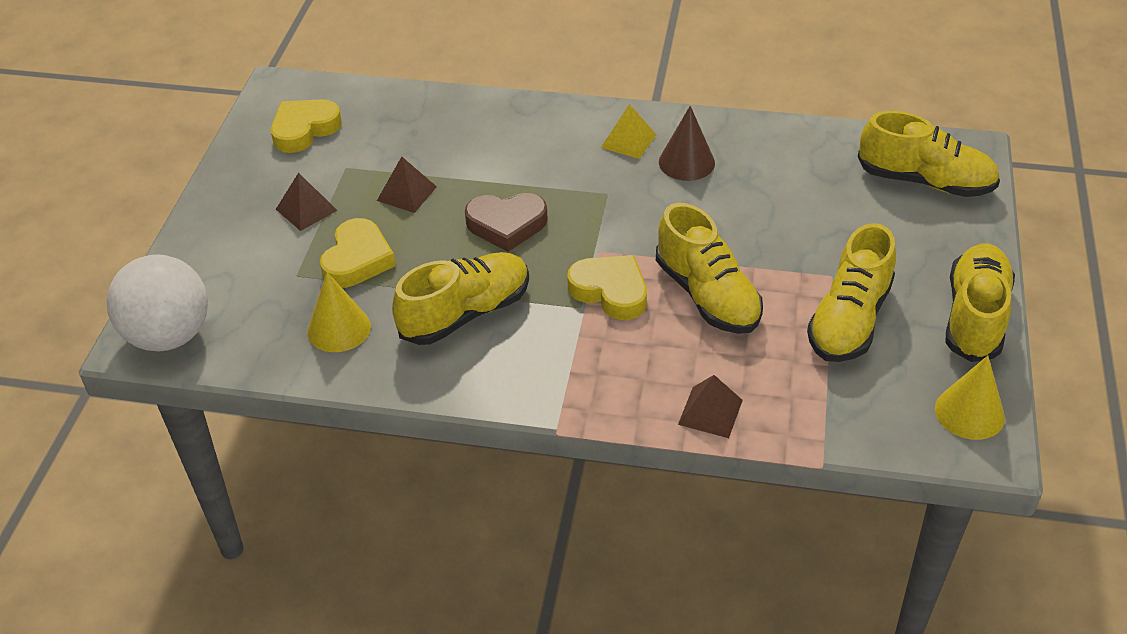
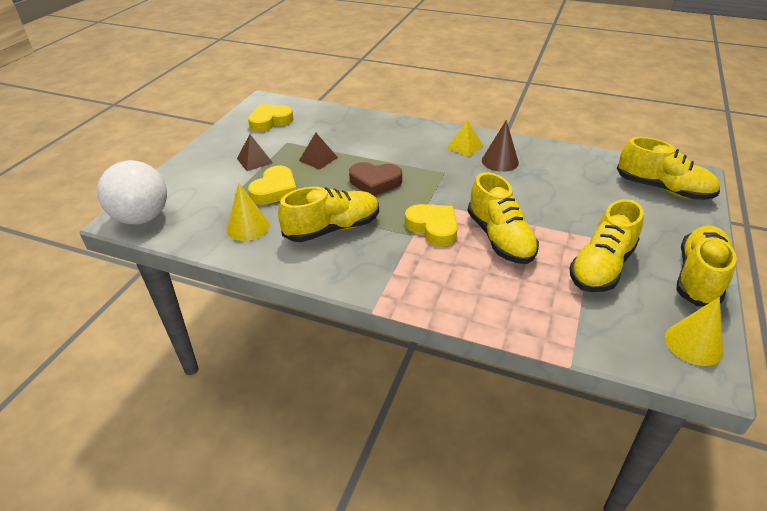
camera: 10 degrees right, 5 degrees down
brown pyramid [678,375,743,438] -> none

